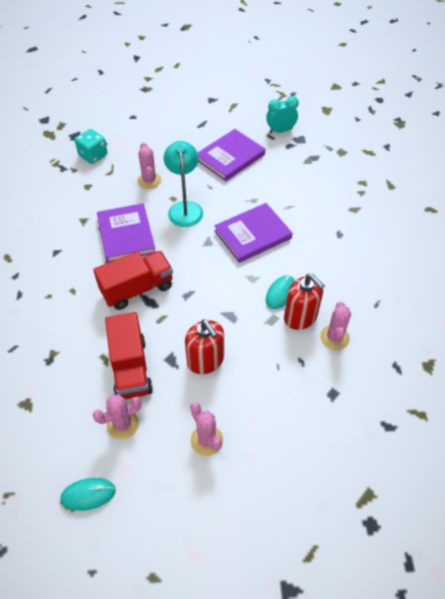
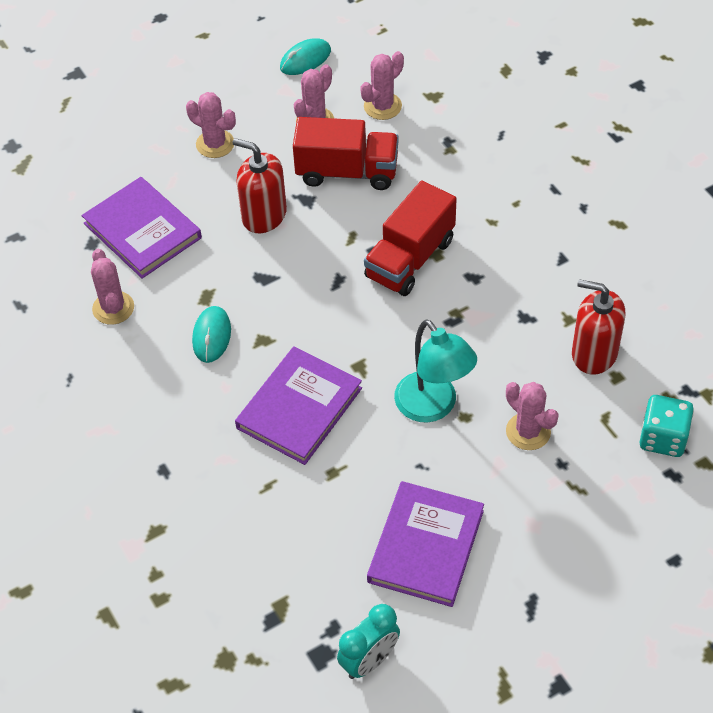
camera: 155 degrees right, 0 degrees up
purple book [97,203,156,263] -> purple book moved to [82,177,202,279]
red truck [105,312,153,399] -> red truck turned 135 degrees clockwise [293,117,399,190]
red soap dispenser [284,274,324,330] -> red soap dispenser moved to [572,279,625,375]
none -> pink cactus [360,51,404,120]

